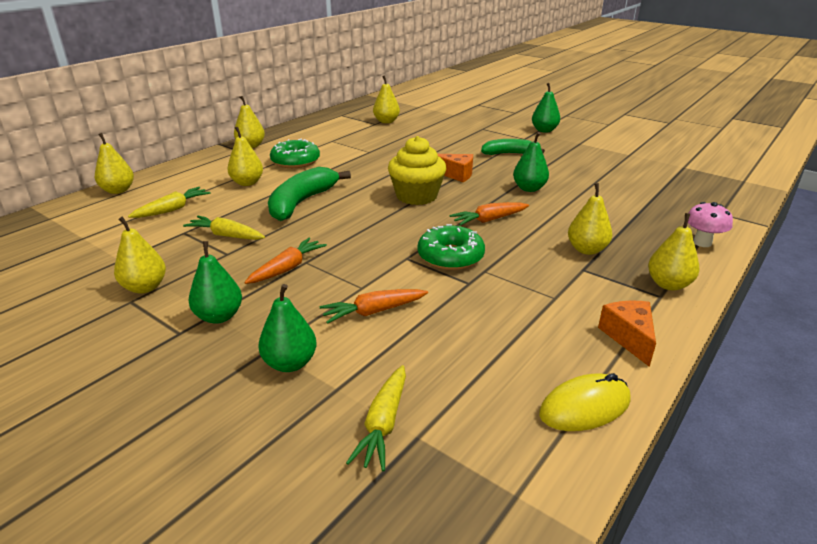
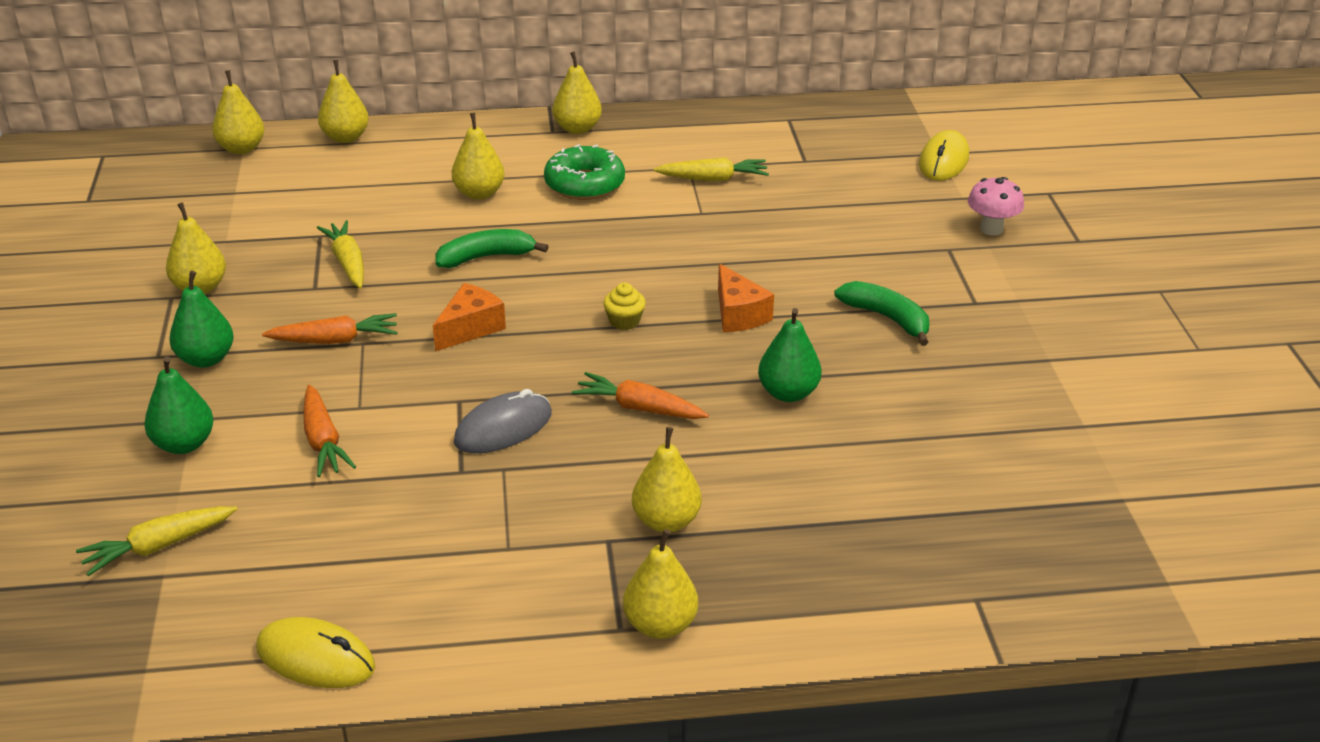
camera: 45 degrees right, 5 degrees up
yellow carrot [128,187,211,218] -> yellow carrot moved to [654,157,769,181]
green banana [268,167,351,221] -> green banana [435,229,549,268], size x0.65
orange carrot [320,289,428,324] -> orange carrot turned 135 degrees counterclockwise [303,385,356,477]
yellow pear [373,75,400,123] -> yellow pear moved to [212,70,264,154]
yellow cupcake [388,136,446,205] -> yellow cupcake [603,283,646,330], size x0.44
green donut [418,224,485,270] -> grey mouse [453,389,552,453]
green pear [532,83,560,132] -> none
orange cheese [598,301,656,367] -> orange cheese moved to [433,283,506,352]
pink mushroom [688,202,733,247] -> pink mushroom moved to [968,177,1024,235]
none -> yellow mouse [919,130,969,181]

